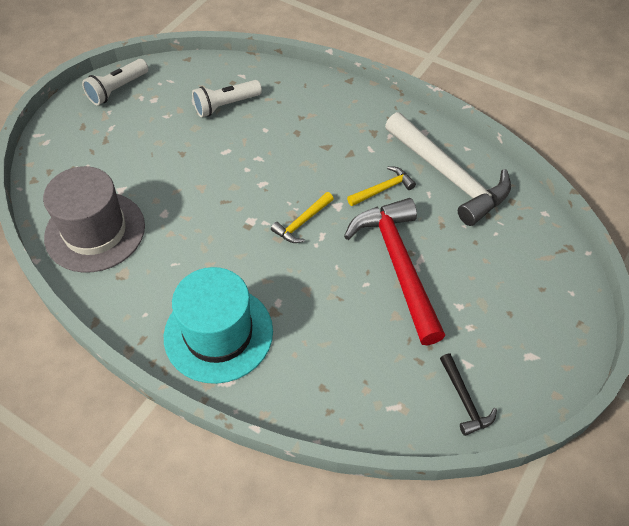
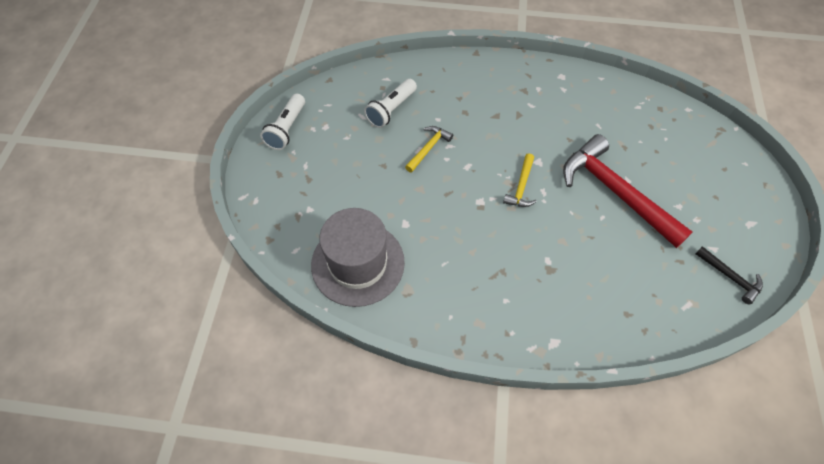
camera: 25 degrees left, 5 degrees up
turquoise hat [164,267,273,384] -> none
yellow hammer [347,166,416,206] -> yellow hammer moved to [405,126,453,173]
white hammer [385,112,511,226] -> none

